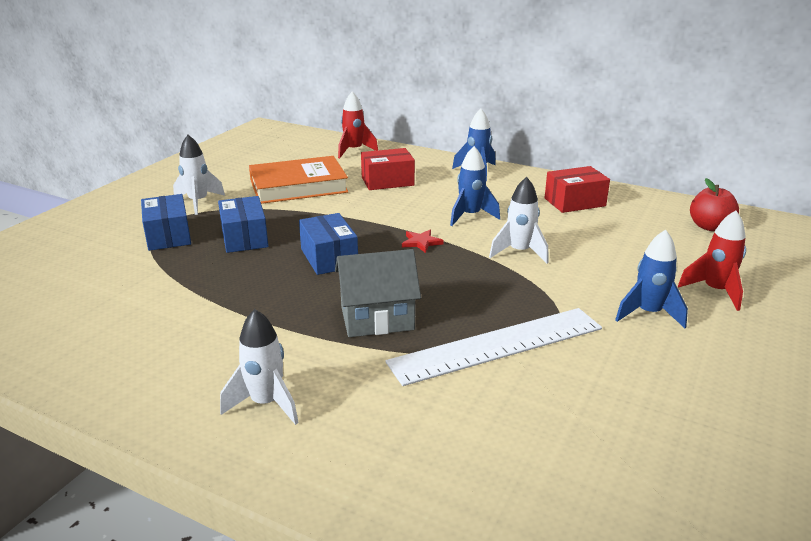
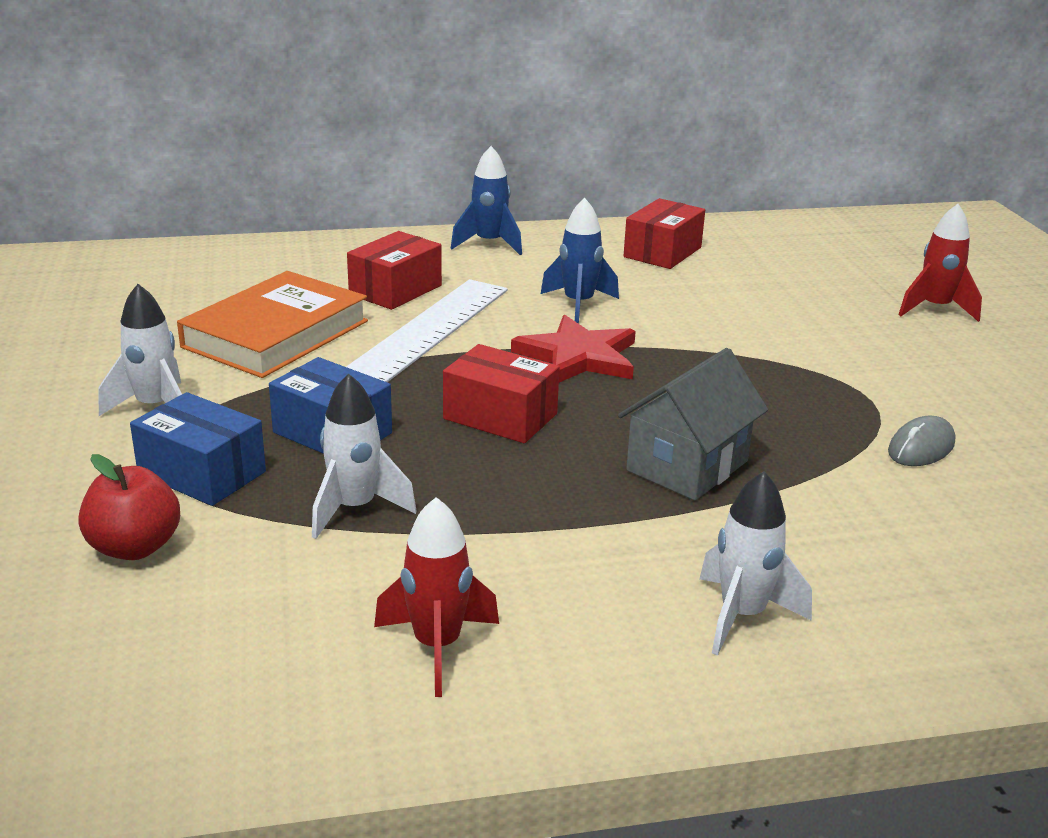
camera: 40 degrees left, 0 degrees up
blue box [299,213,358,275] -> red box [443,344,560,443]
red rocket [338,92,378,158] -> red rocket moved to [374,497,499,697]
white ruler [386,308,602,386] -> white ruler moved to [346,279,508,382]
red star [402,230,444,253] -> red star [511,315,636,382], size x2.00
white rocket [489,177,549,264] -> white rocket moved to [312,373,417,539]
blue rocket [615,230,688,328] -> none
red apple [690,178,739,231] -> red apple moved to [79,454,180,560]
none -> grey mouse [888,416,955,466]

